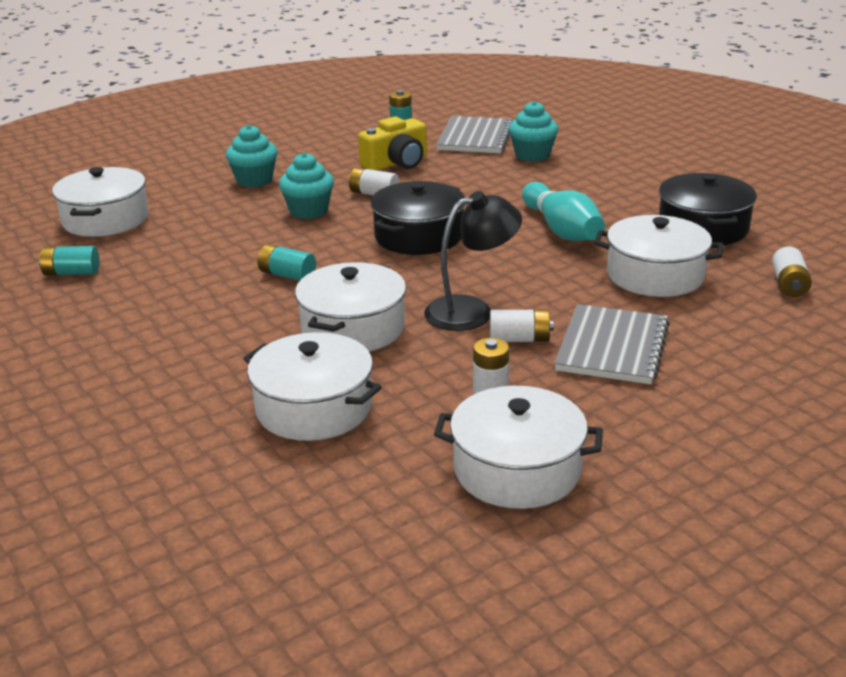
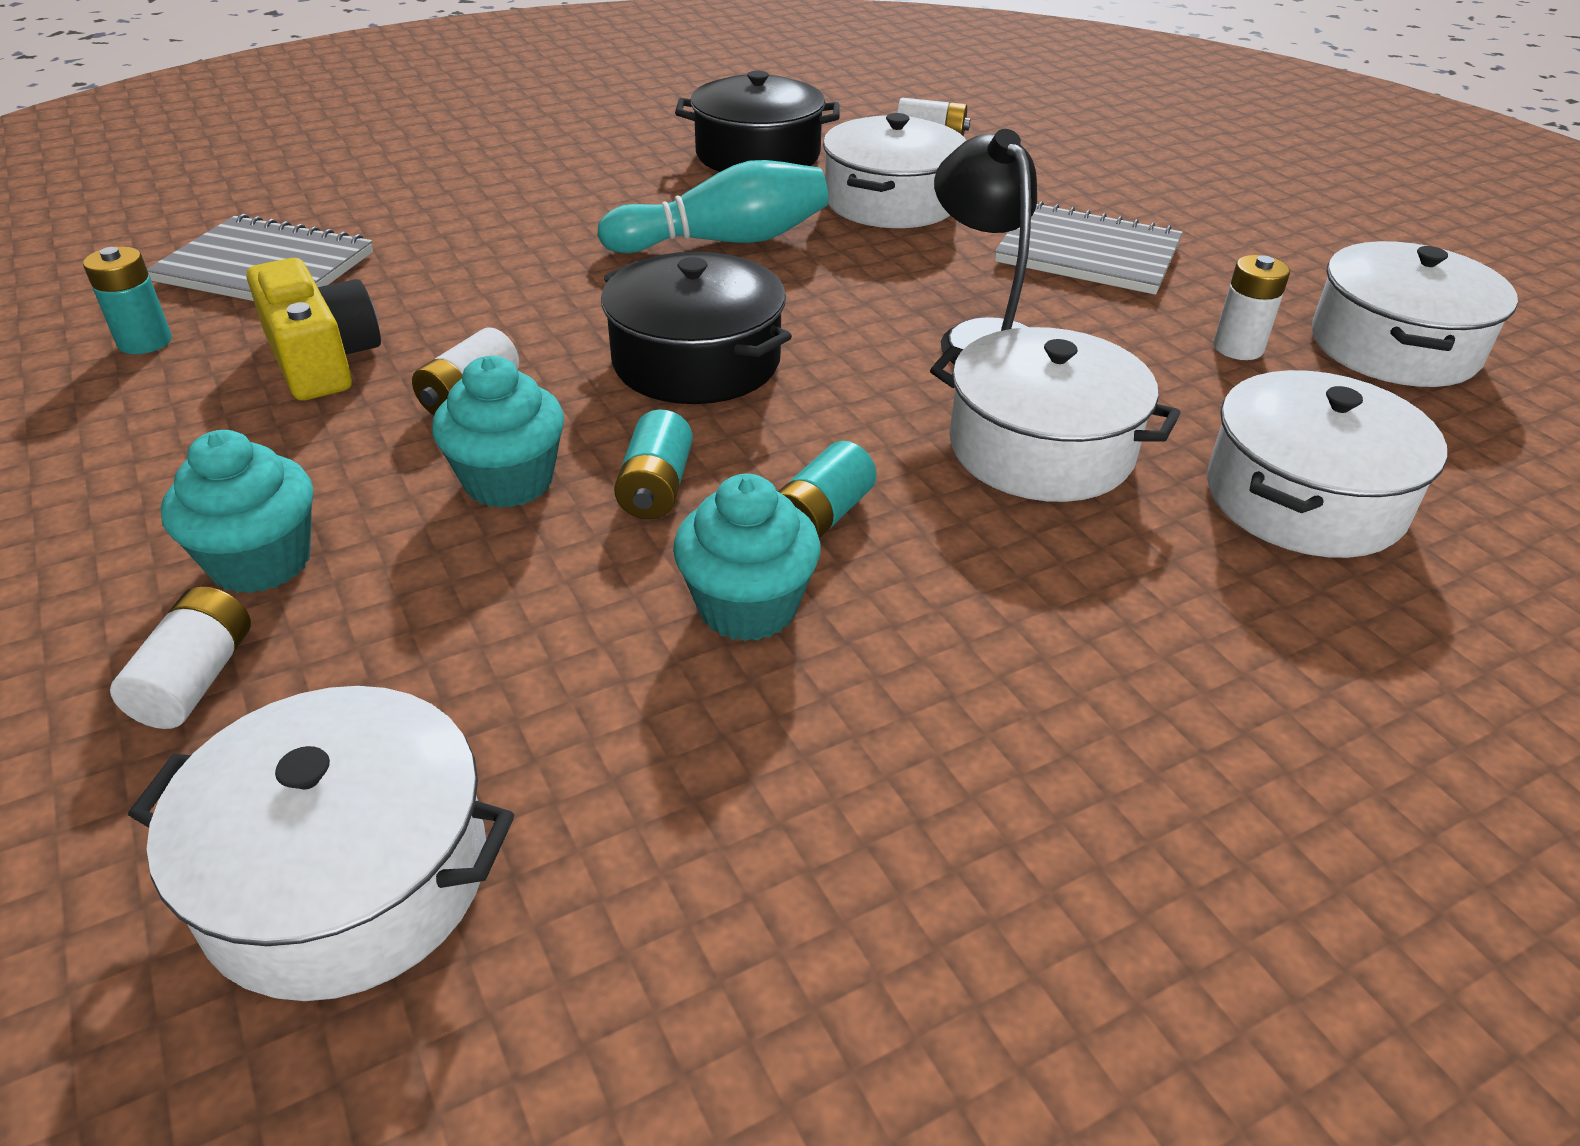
camera: 85 degrees left, 10 degrees up
turquoise battery [39,246,99,276] -> turquoise battery moved to [614,409,693,519]
white battery [490,310,554,342] -> white battery moved to [110,586,251,729]
turquoise cupcake [509,101,558,162] -> turquoise cupcake moved to [673,474,821,641]

